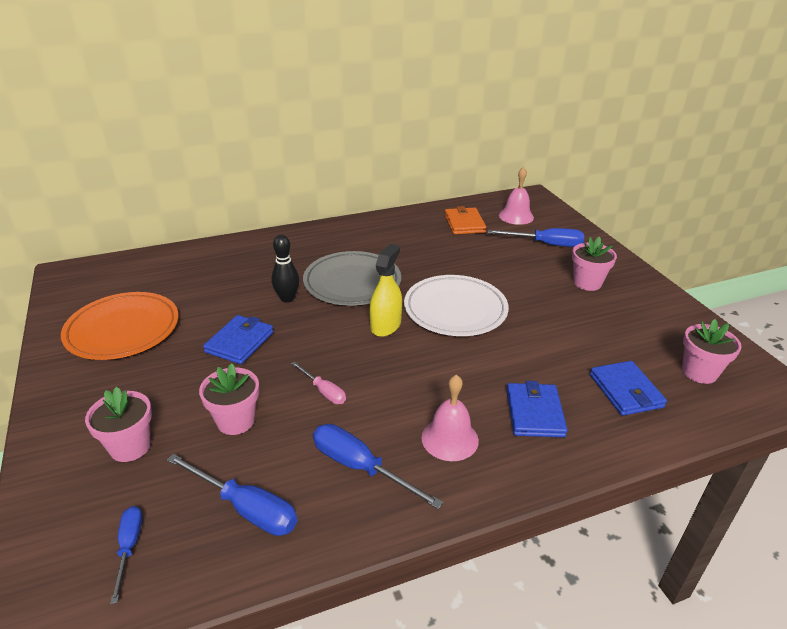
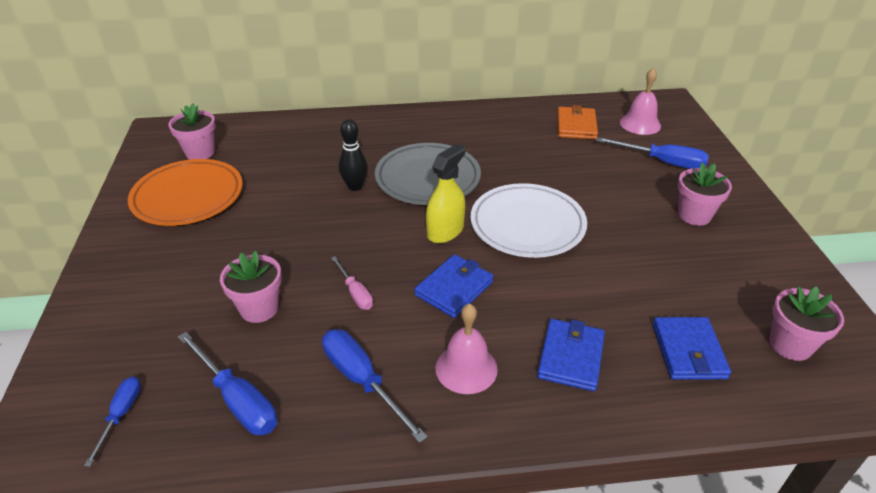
camera: 15 degrees right, 5 degrees up
pink flower pot [85,387,152,462] -> pink flower pot moved to [168,103,216,159]
blue wallet [203,315,273,364] -> blue wallet moved to [414,254,494,318]

